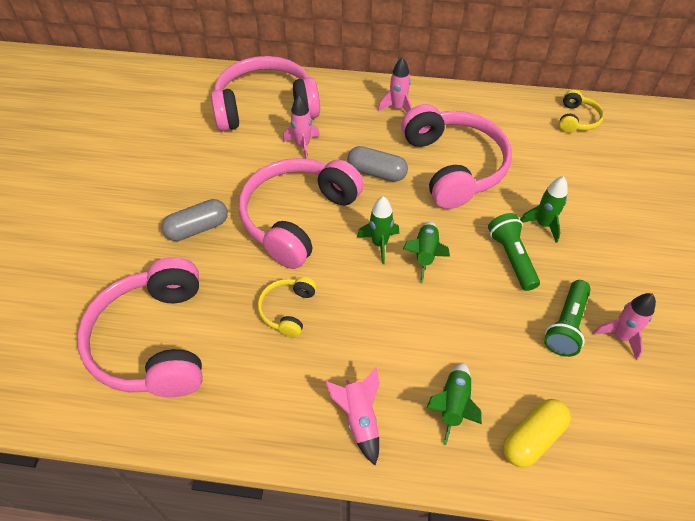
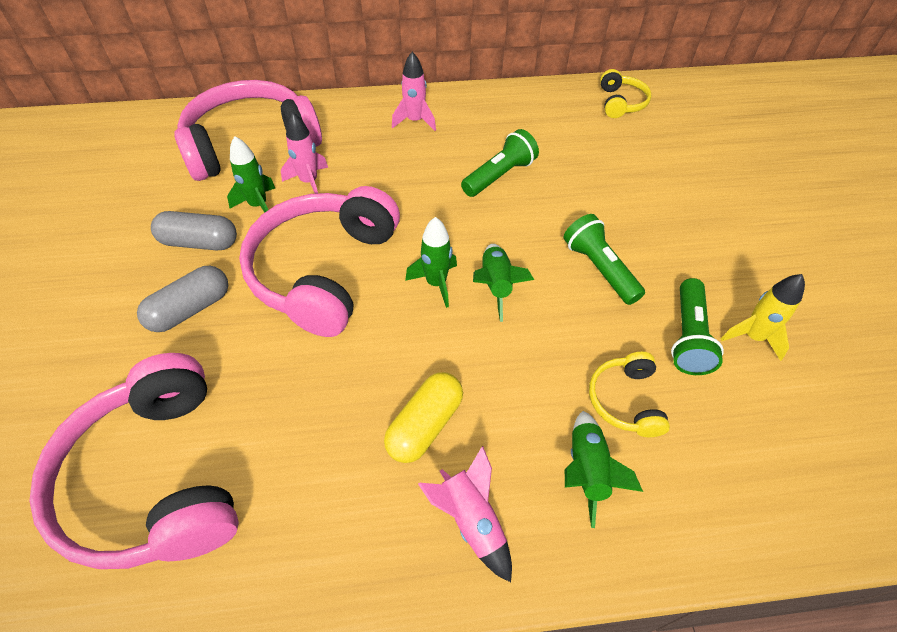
camera: 15 degrees left, 0 degrees up
yellow headphones [258,277,317,338] -> yellow headphones moved to [589,352,670,437]
grey capsule [347,146,408,182] -> grey capsule moved to [151,211,237,250]
pink headphones [401,104,512,209] -> green flashlight [461,129,539,197]
yellow capsule [503,399,571,468] -> yellow capsule moved to [384,372,463,463]
green rocket [520,176,568,243] -> green rocket moved to [227,136,275,213]
pink rocket [592,293,656,360] -> yellow rocket [721,274,805,361]

